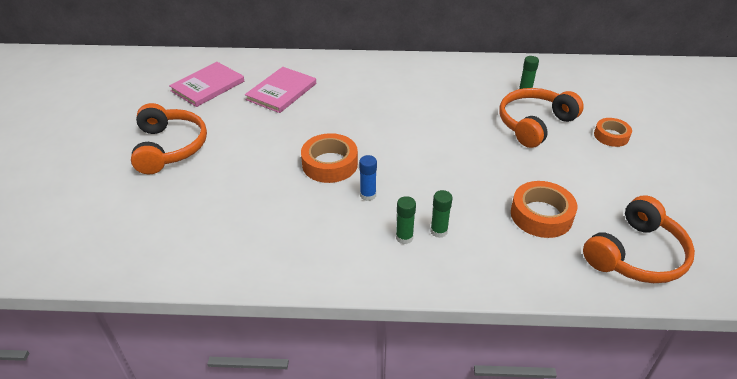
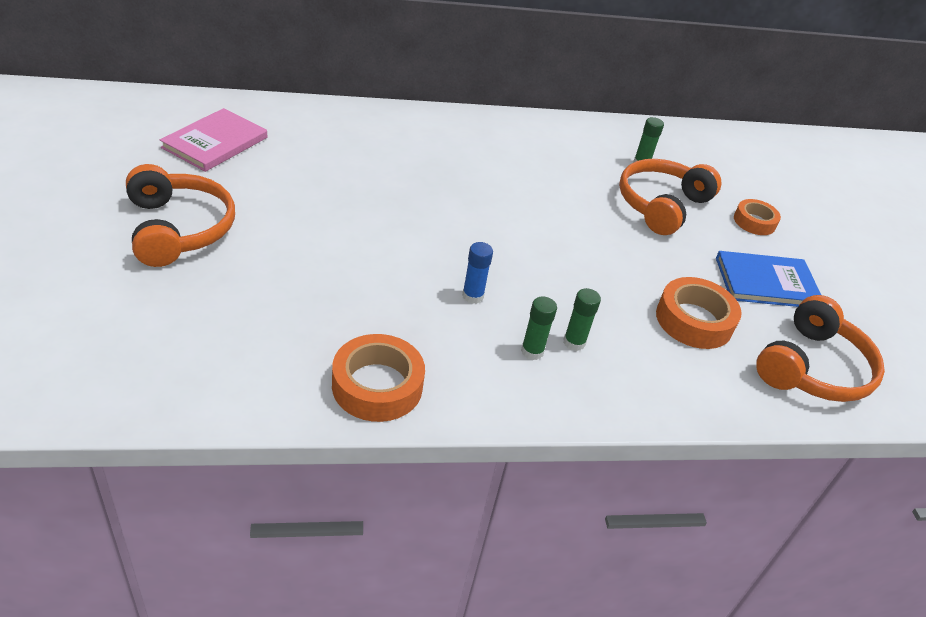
camera: 15 degrees left, 0 degrees up
pink book [245,67,316,113] -> none
orange tape [301,133,358,183] -> orange tape moved to [332,334,425,422]
none -> blue book [716,251,821,307]

